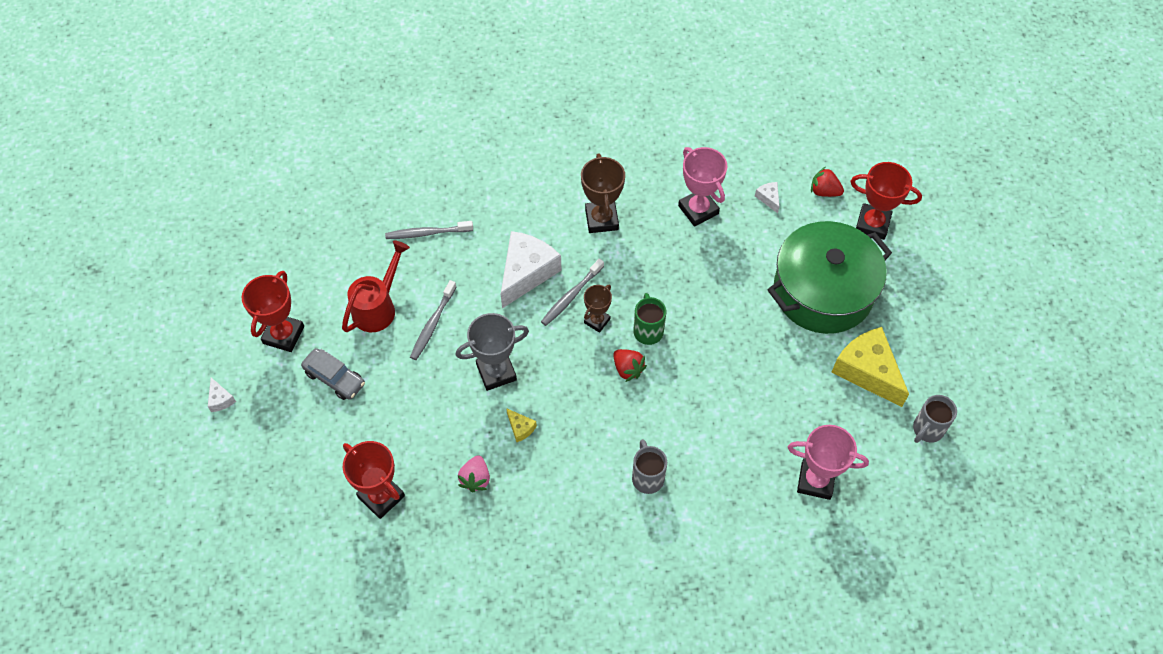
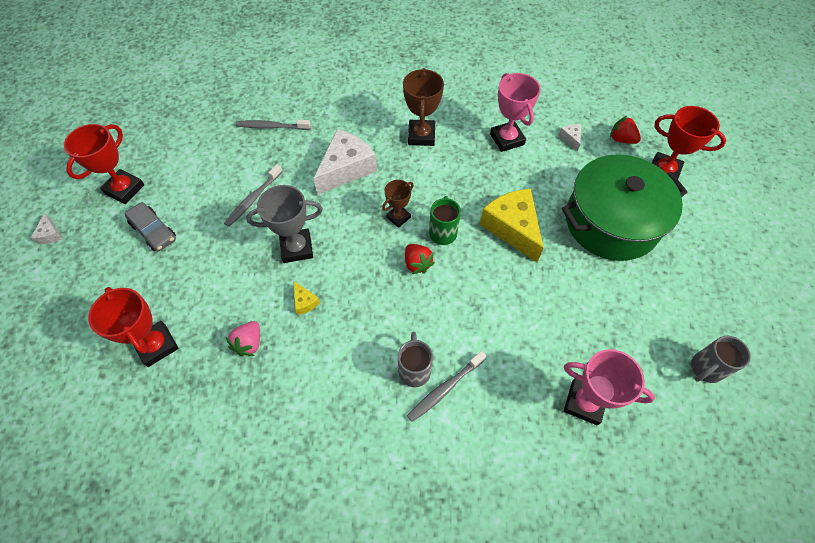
camera: 10 degrees right, 0 degrees up
red watering can [342,240,410,332] -> none
grey toothbrush [541,259,604,326] -> grey toothbrush moved to [407,351,486,422]
yellow cheese [831,327,909,407] -> yellow cheese moved to [480,189,544,262]

